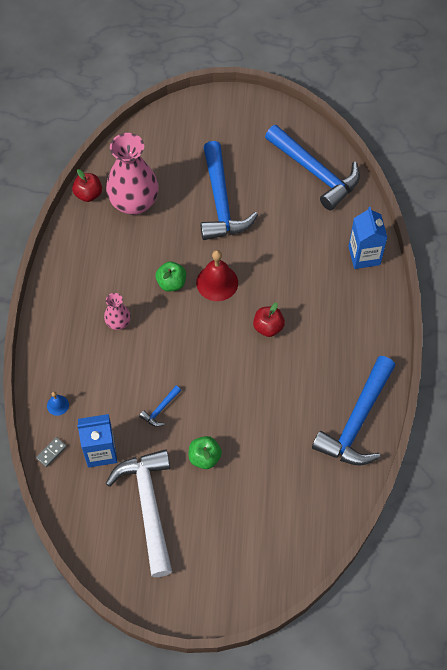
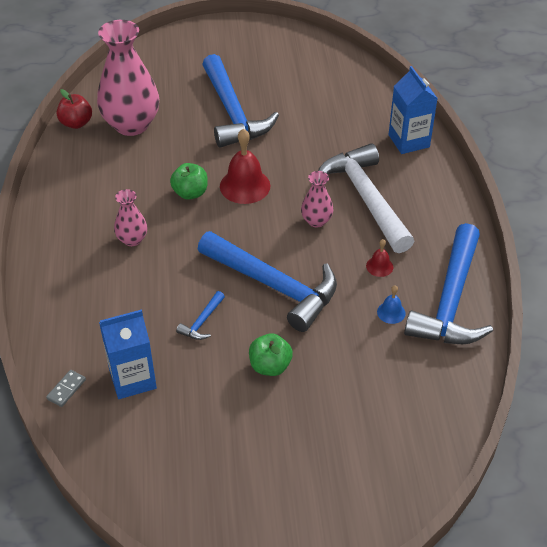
camera: 10 degrees left, 15 degrees down
blue bell [47,392,69,416] -> blue bell moved to [377,285,405,324]
white hammer [105,449,172,577] -> white hammer moved to [318,143,414,253]
red apple [253,302,285,337] -> pink vase [301,171,333,228]
blue hammer [265,125,360,210] -> blue hammer moved to [198,231,337,332]
none -> red bell [366,239,393,277]

